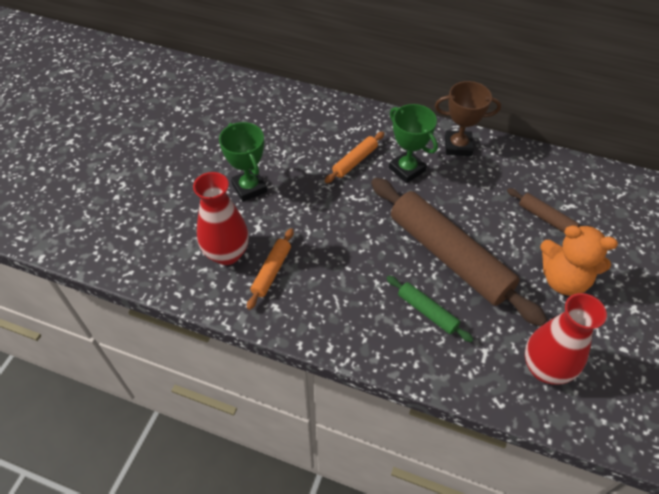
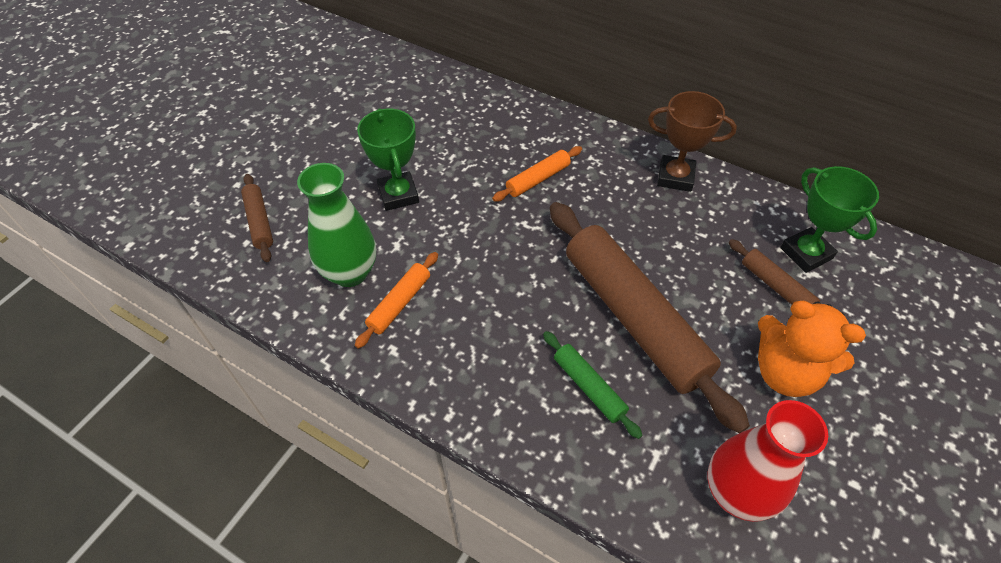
camera: 10 degrees right, 0 degrees up
red vase [193,172,249,265] -> green vase [297,163,376,287]
green trophy [389,104,438,183] -> green trophy moved to [780,166,879,273]
none -> brown rolling pin [241,174,273,262]

